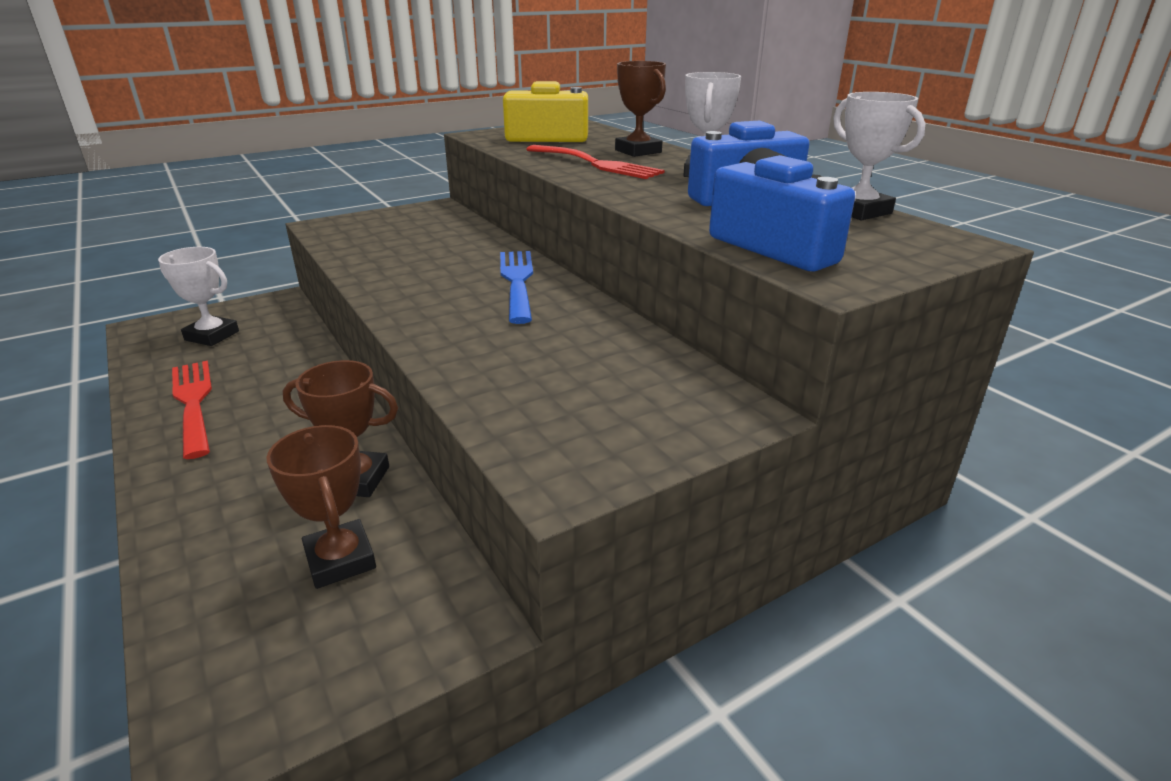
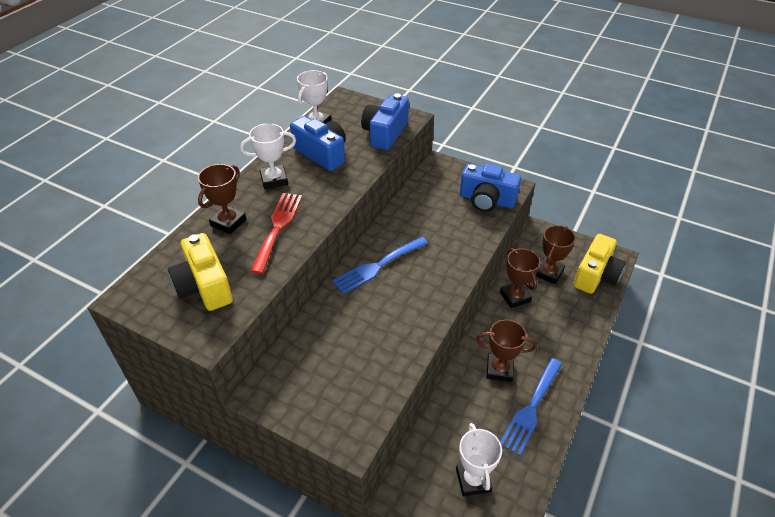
camera: 120 degrees left, 15 degrees up
red fork [172,361,212,459] -> blue fork [500,358,562,456]
none -> blue camera [460,164,521,212]
none -> brown trophy [476,319,537,382]
none -> yellow camera [574,234,626,294]

